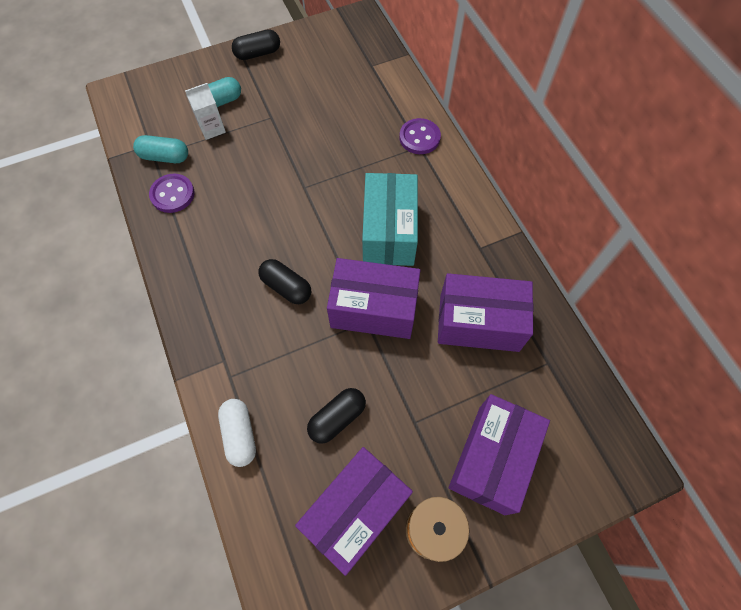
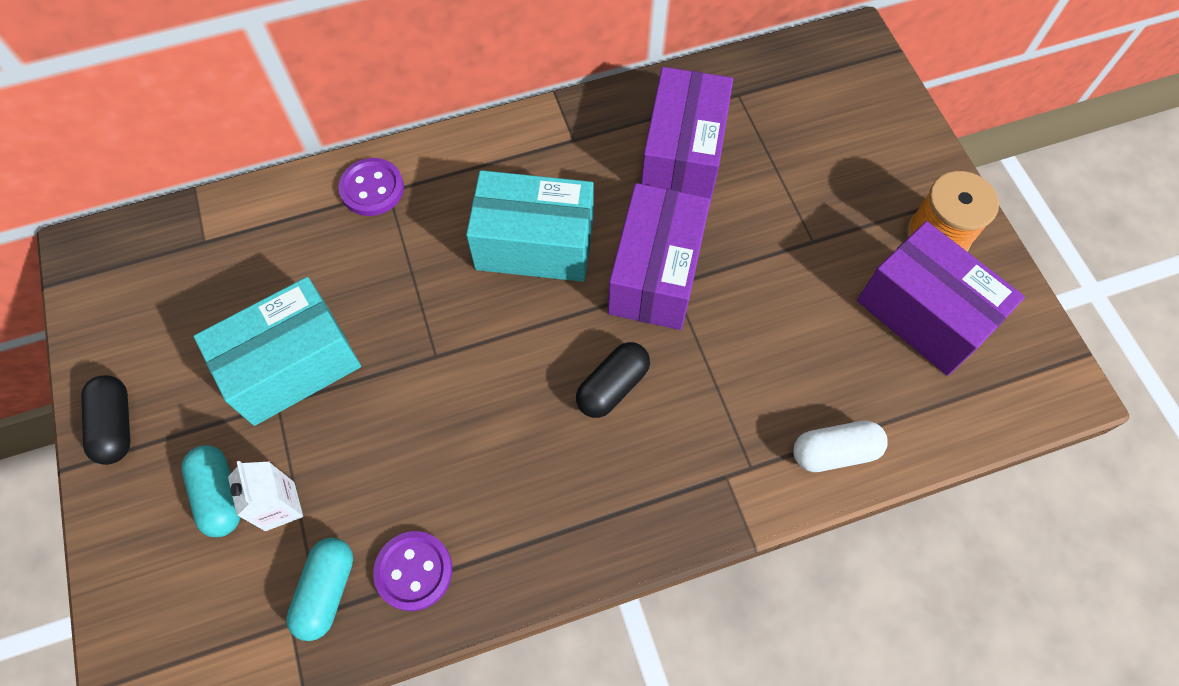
camera: 85 degrees left, 0 degrees up
black capsule [307,388,366,444] -> none
purple box [449,394,550,515] -> none
none -> turquoise box [194,277,361,426]

